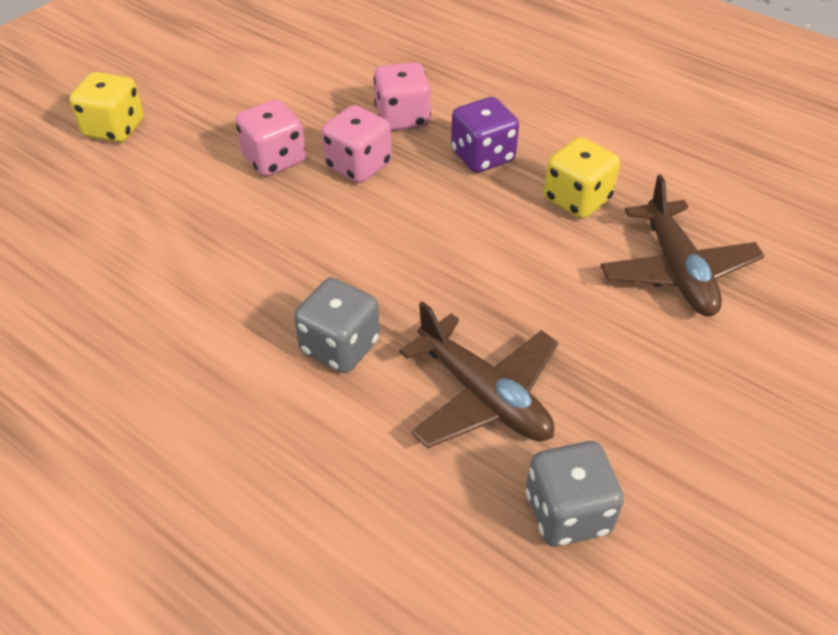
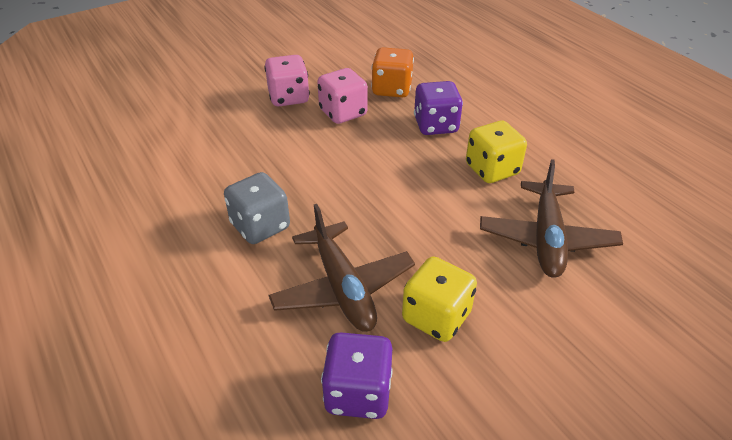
camera: 20 degrees right, 5 degrees down
yellow dice [69,72,144,143] -> yellow dice moved to [402,256,477,342]
pink dice [374,62,431,131] -> orange dice [371,47,414,98]
grey dice [526,441,624,547] -> purple dice [321,332,392,419]

